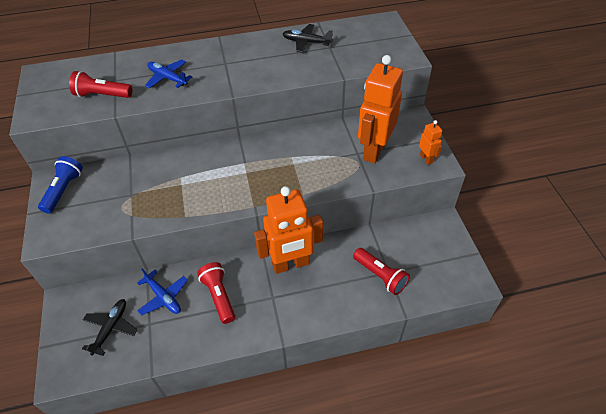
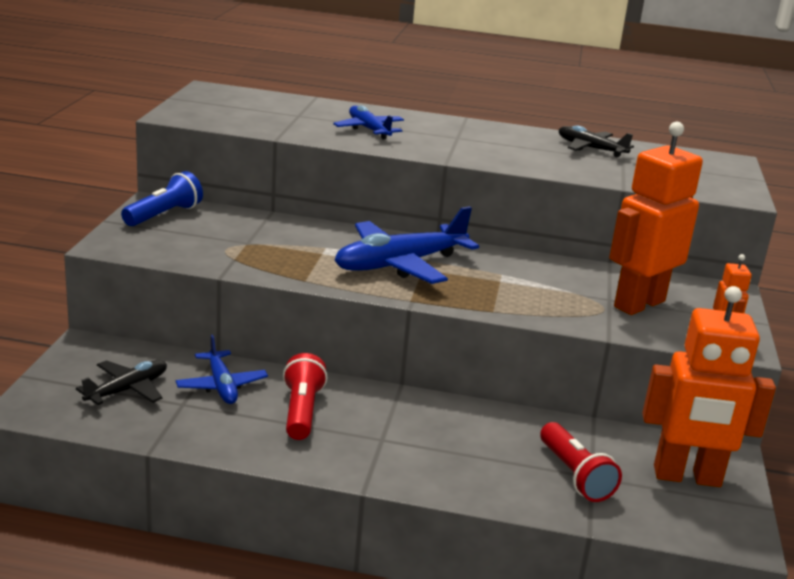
camera: 20 degrees right, 25 degrees down
red flashlight [69,71,132,98] -> none
orange robot [254,186,323,274] -> orange robot moved to [642,286,776,487]
none -> blue plane [334,206,479,284]

